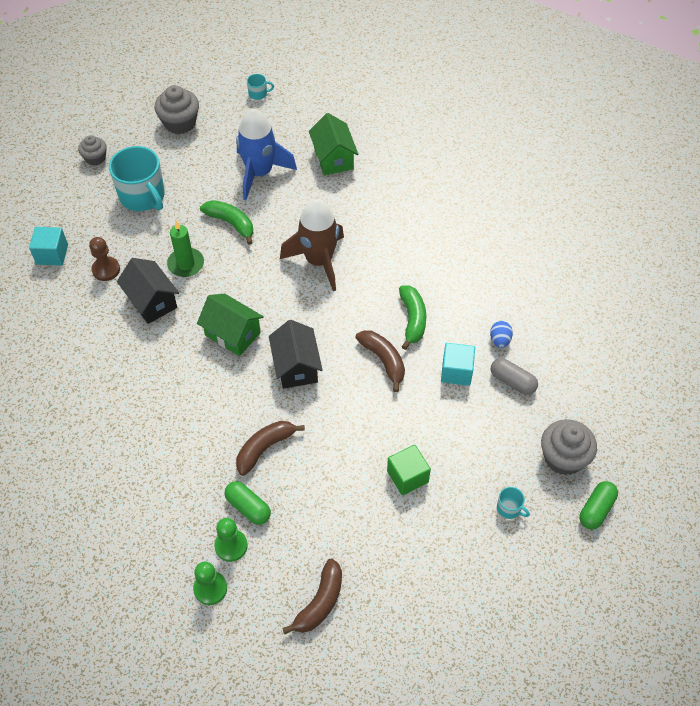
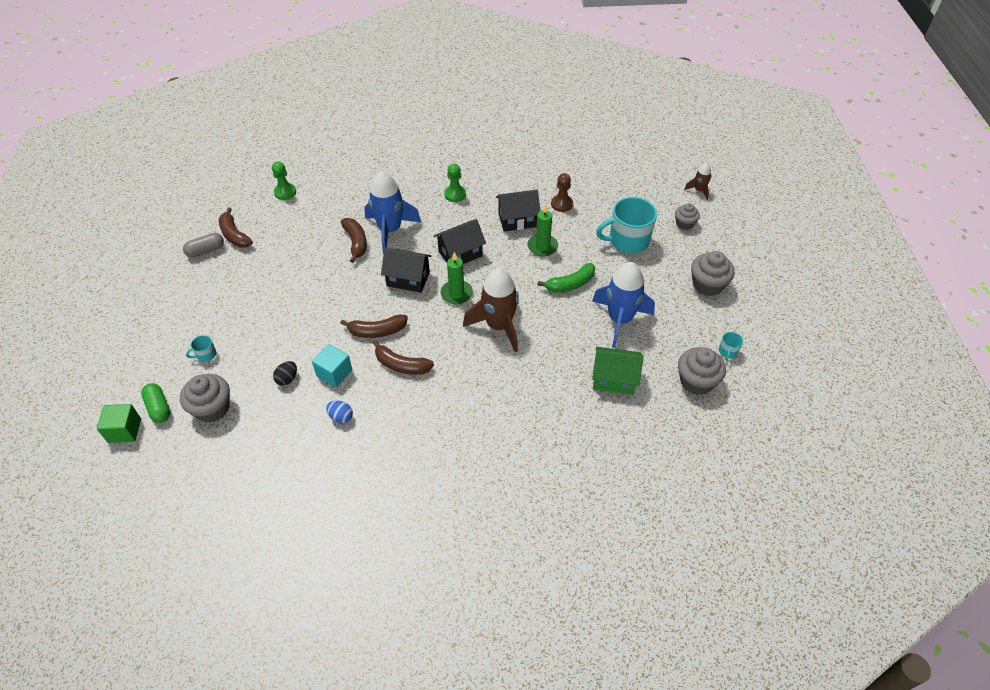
camera: 115 degrees right, 5 degrees down
turquoise cube [29,227,68,266] -> none
green house [197,294,264,356] -> black house [434,219,486,264]
green pawn [214,518,248,562] -> green pawn moved to [444,164,466,202]
green capsule [225,481,271,525] -> none
green cube [387,445,431,495] -> green cube moved to [97,404,141,443]
green banana [399,286,426,350] -> brown banana [373,340,434,375]
grey capsule [491,358,538,395] -> grey capsule moved to [183,233,224,258]
none -> black egg [273,361,297,386]
none -> blue rocket [364,171,421,254]
none -> green candle [440,252,473,304]
none -> grey cupcake [678,347,726,395]
none -> brown rocket [684,163,711,200]

